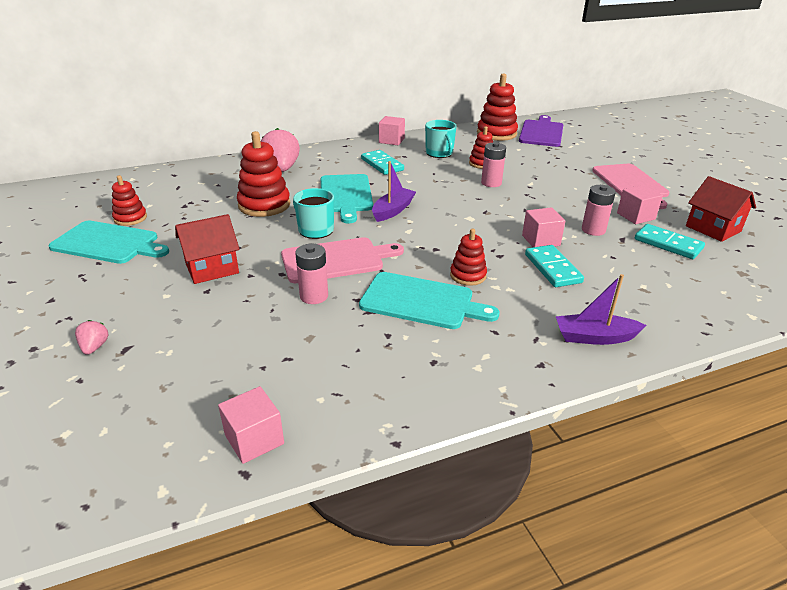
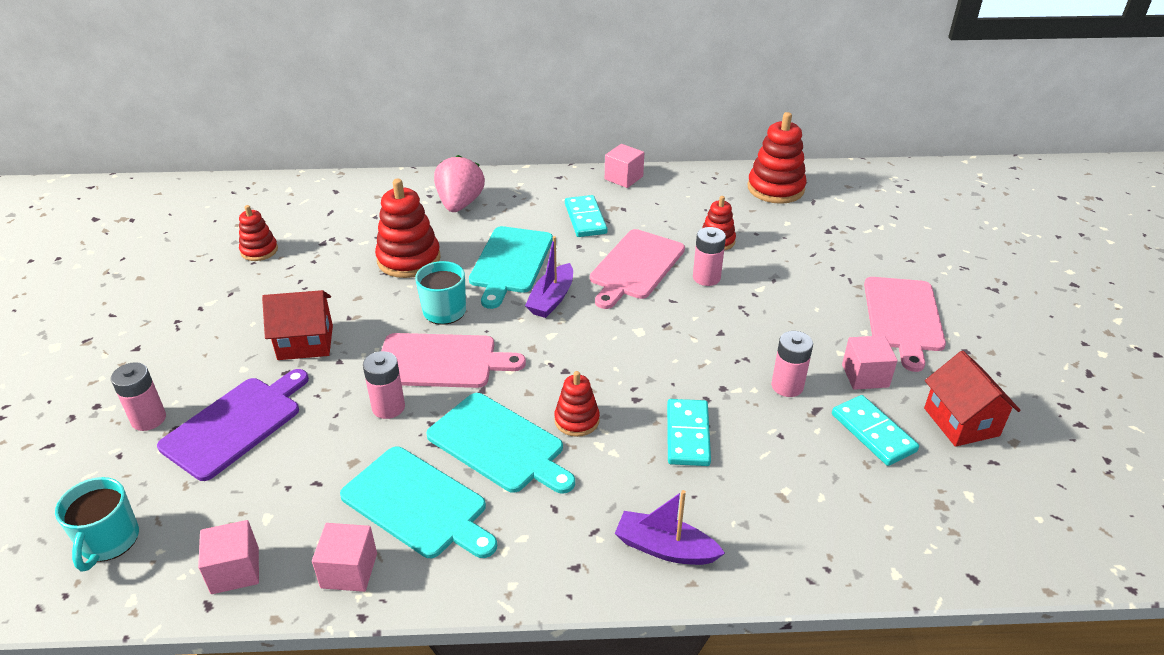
camera: 20 degrees right, 5 degrees up
turquoise cutting board [49,220,169,264] -> turquoise cutting board moved to [340,447,497,558]
pink strawberry [75,320,109,355] -> pink battery [111,362,166,431]
purple boat [372,161,416,222] -> purple boat turned 150 degrees clockwise [525,236,573,318]
turquoise mug [425,120,457,158] -> turquoise mug moved to [55,477,139,571]
purple cutting board [519,115,563,147] -> purple cutting board moved to [157,369,309,481]
pink cube [522,207,565,247] -> pink cube moved to [312,523,377,592]
none -> pink cutting board [590,229,685,309]

